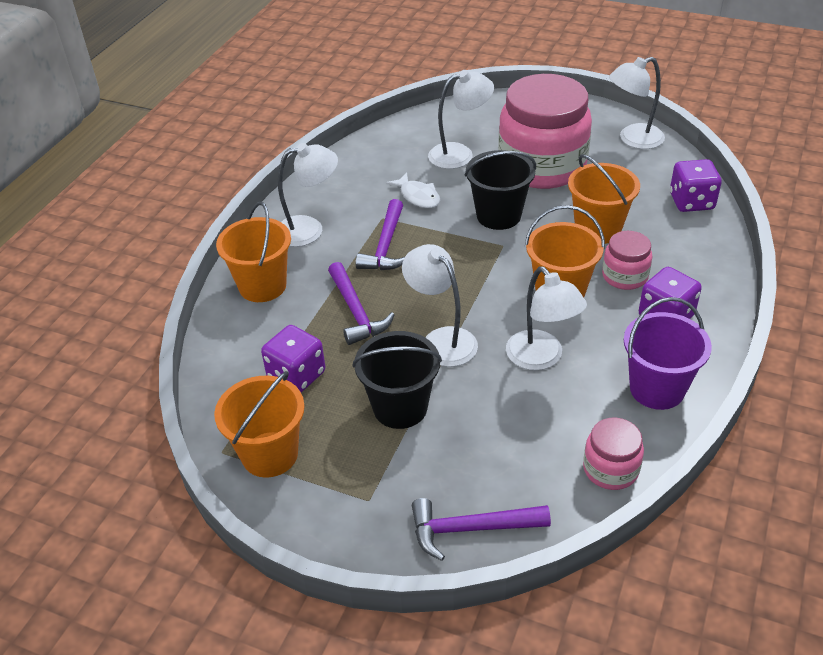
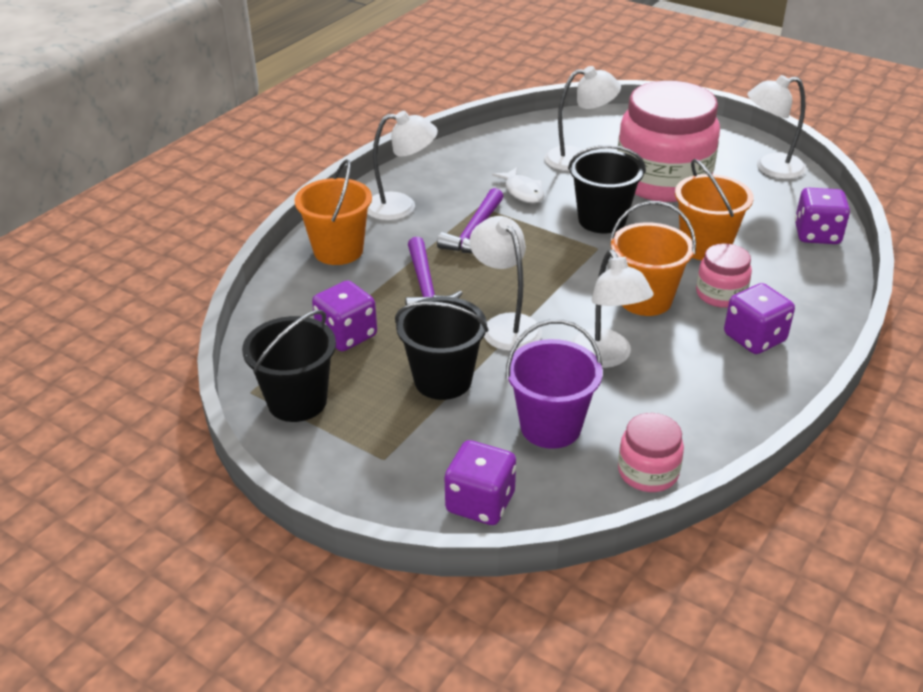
camera: 10 degrees right, 5 degrees down
orange bucket [214,371,305,478] -> black bucket [242,310,336,422]
purple hammer [412,498,551,561] -> purple dice [445,440,516,525]
purple bucket [624,297,712,410] -> purple bucket moved to [506,319,603,449]

